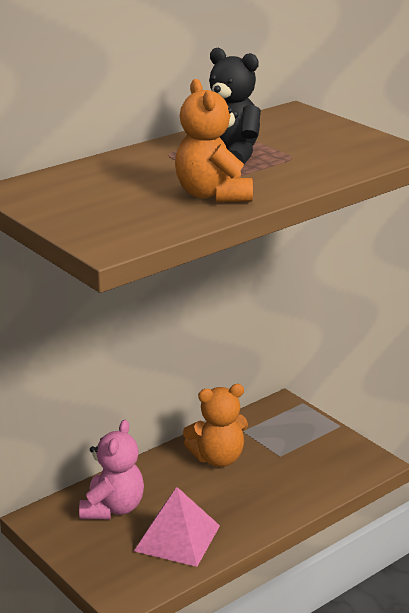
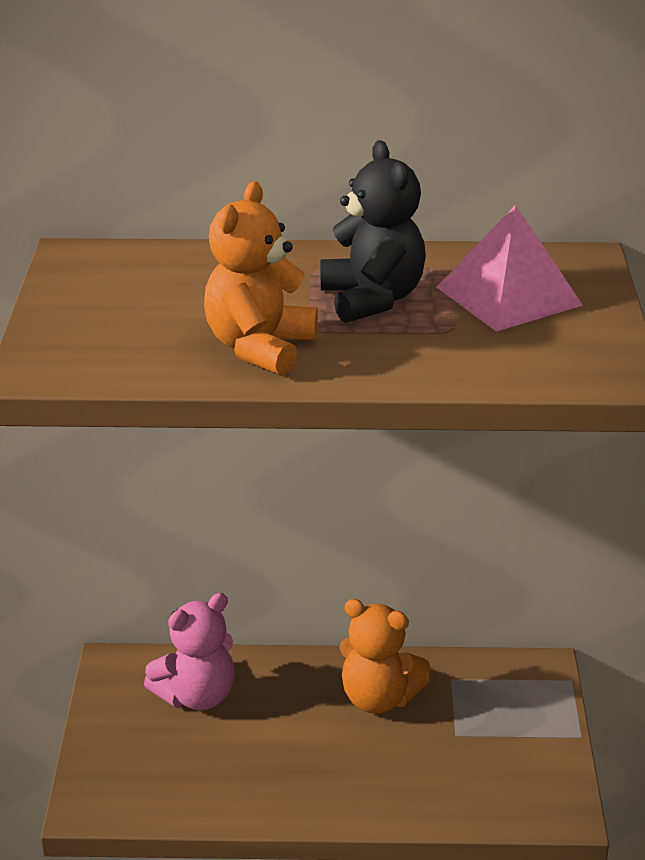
camera: 40 degrees right, 5 degrees up
pink pyramid [134,487,220,567] -> pink pyramid moved to [437,205,583,332]

